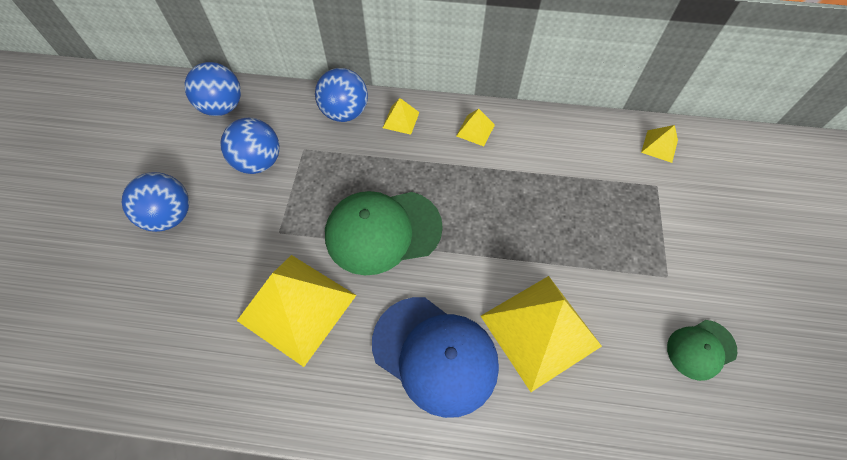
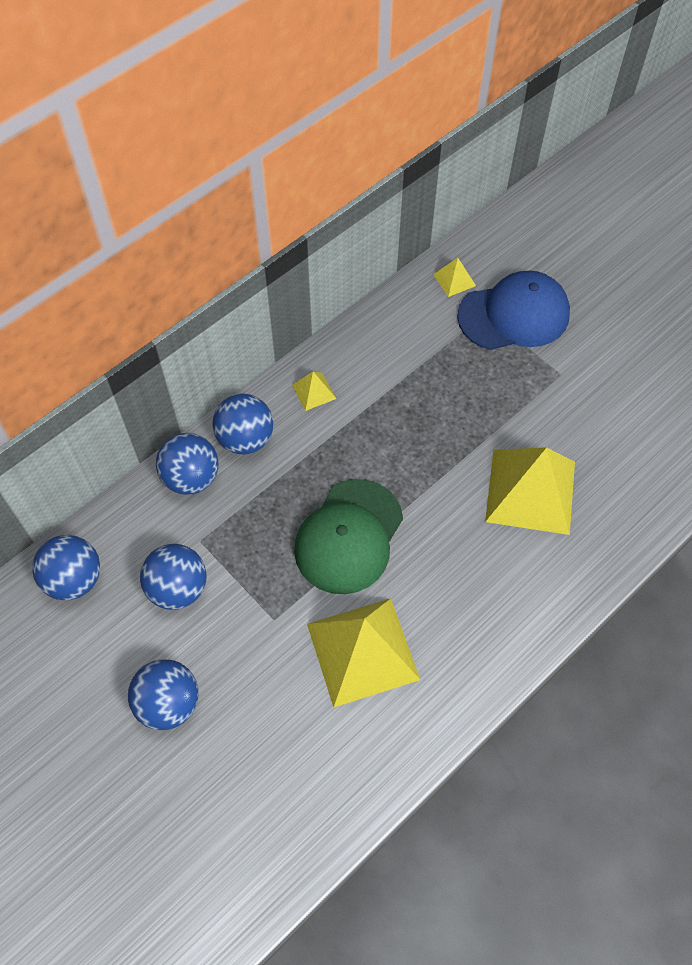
camera: 50 degrees left, 0 degrees up
blue cap [372,297,499,418] -> blue cap moved to [457,271,570,350]
yellow pyramid [383,98,420,135] -> blue ball [212,394,273,454]
green cap [667,320,737,381] -> none

